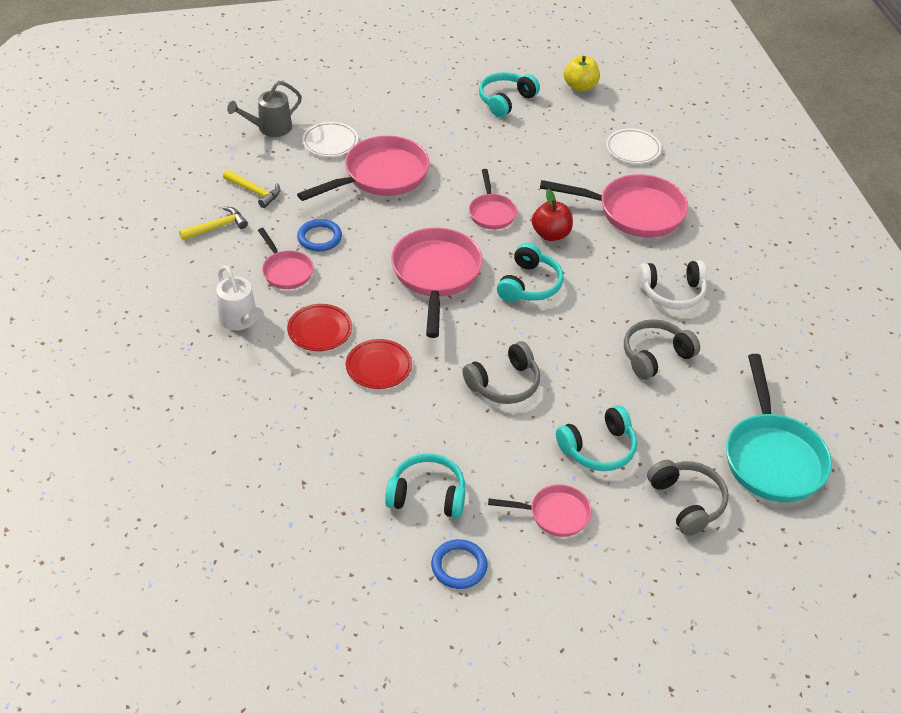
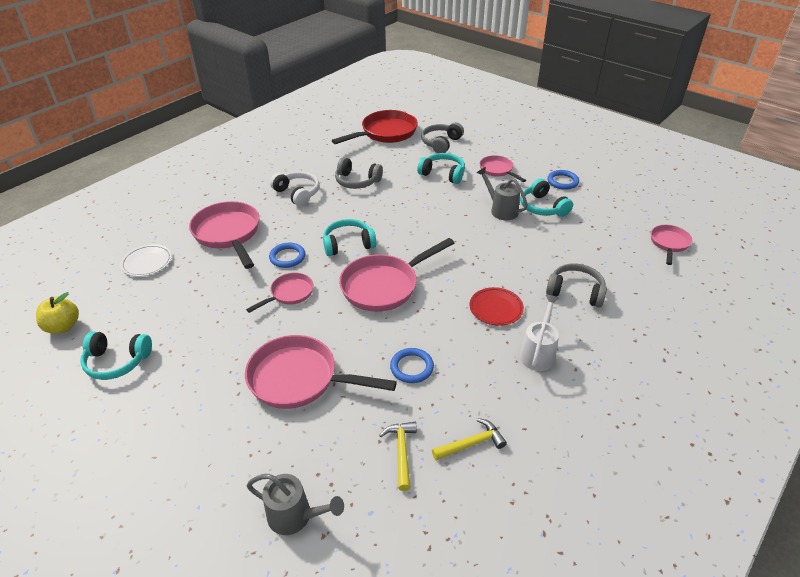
camera: 125 degrees left, 5 degrees down
yellow hammer [179,207,248,240] -> yellow hammer turned 135 degrees clockwise [432,418,507,461]
pink pan [258,228,313,289] -> pink pan moved to [651,225,692,265]
white plate [302,122,358,157] -> none
red plate [346,339,412,389] -> none
grey headphones [462,341,540,404] -> grey headphones moved to [546,263,607,308]
red apple [532,189,573,241] -> blue ring [269,243,305,268]
turquoise pan [726,354,832,502] -> red pan [332,110,418,144]
none -> grey watering can [477,167,528,220]

